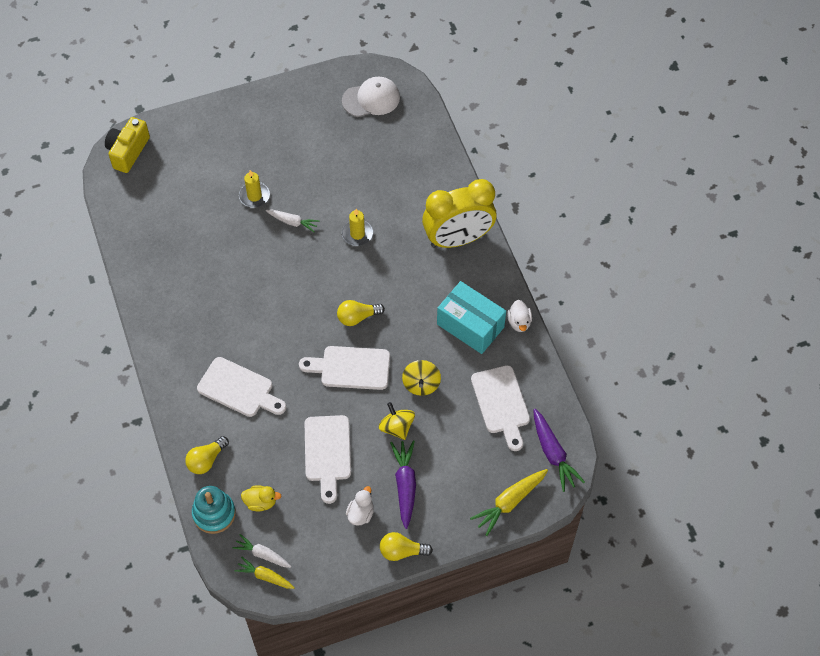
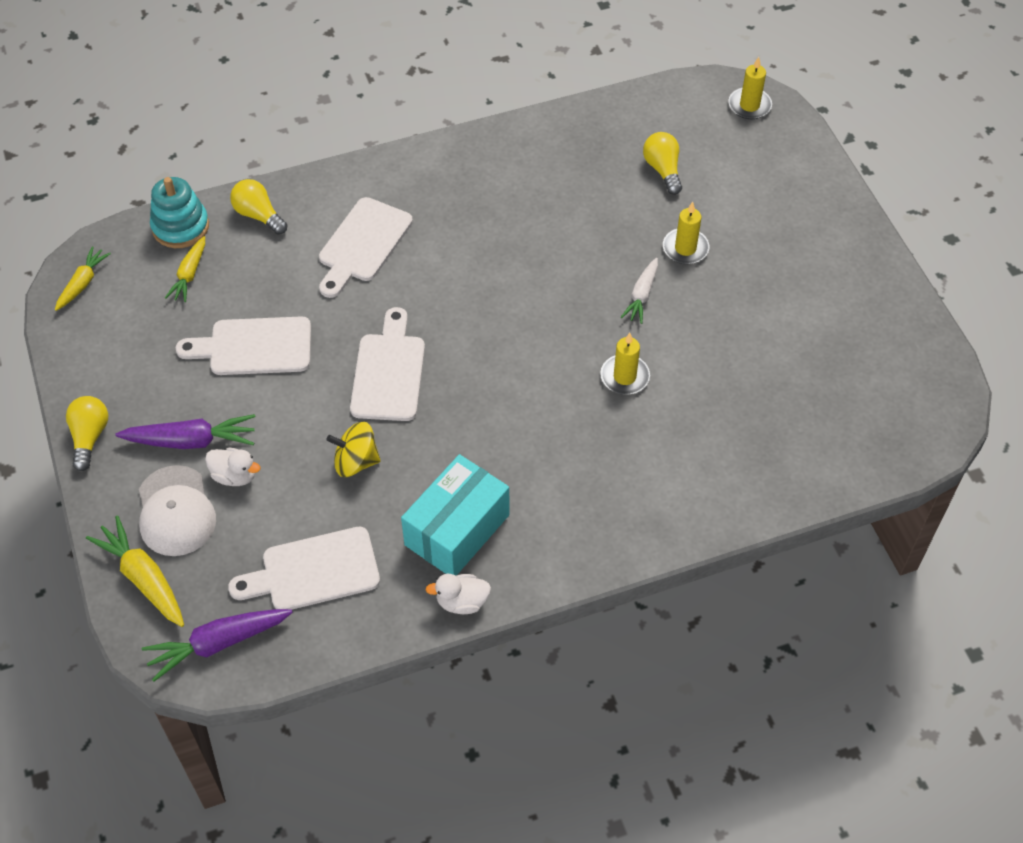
camera: 90 degrees right, 5 degrees down
yellow camera [105,117,150,173] -> yellow candle [728,57,772,119]
white carrot [233,534,291,568] -> none
yellow duck [241,485,281,511] -> yellow carrot [165,236,205,302]
yellow light bulb [337,300,385,326] -> yellow light bulb moved to [643,132,682,195]
white cap [342,77,400,117] -> white cap moved to [139,465,216,556]
white duck [346,486,374,526] -> white duck moved to [205,448,261,486]
yellow spinning top [379,402,415,440] -> none
yellow clock [422,179,497,248] -> none

